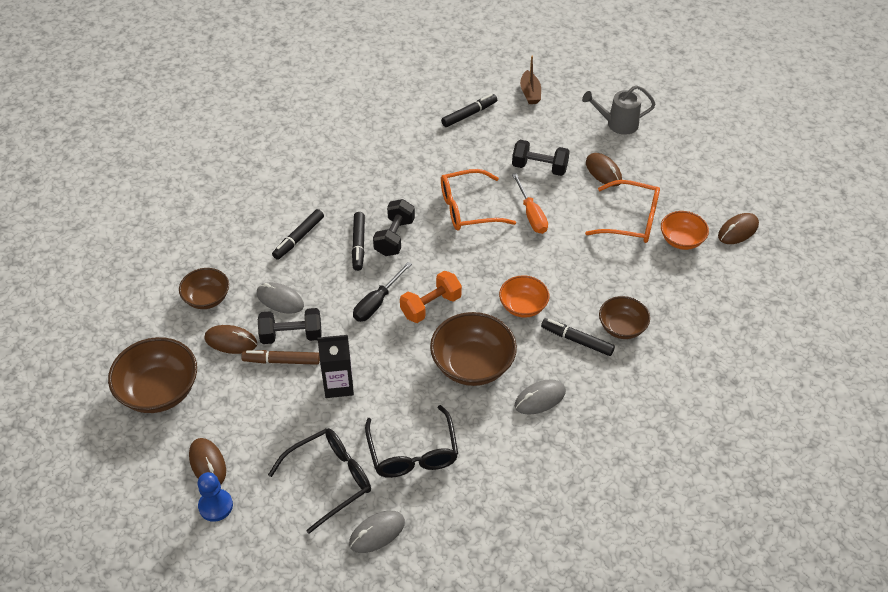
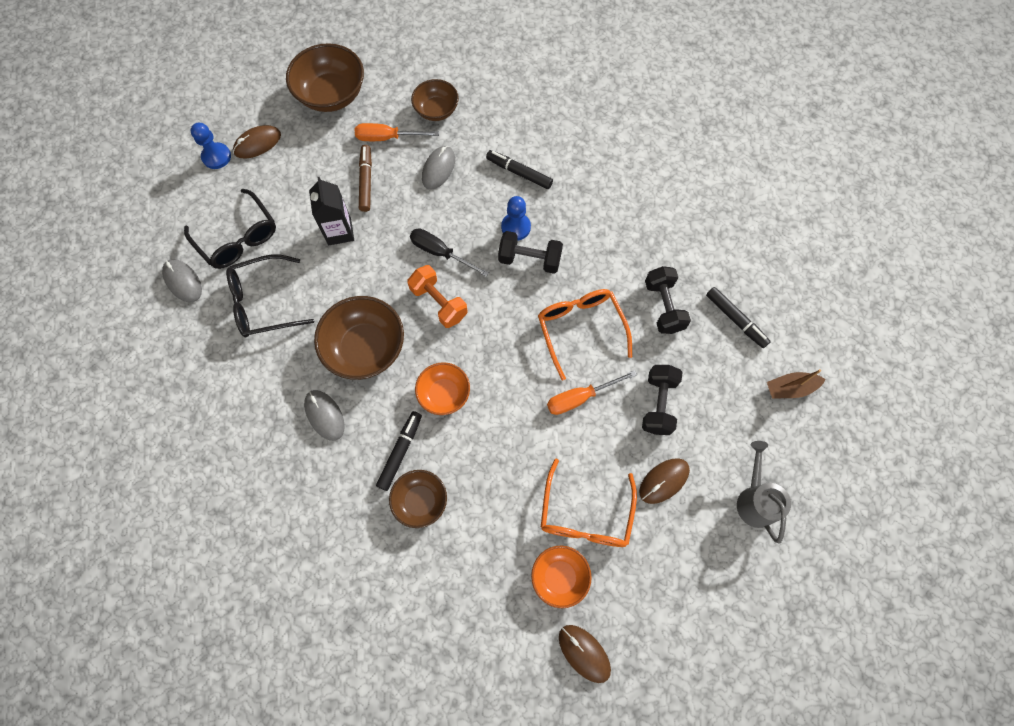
camera: 85 degrees right, 20 degrees up
brown mouse [204,325,257,354] -> orange screwdriver [355,123,439,141]
black dumbbell [258,308,322,344] -> black dumbbell moved to [645,266,691,334]
black marker [352,212,365,271] -> blue pawn [501,196,531,241]

